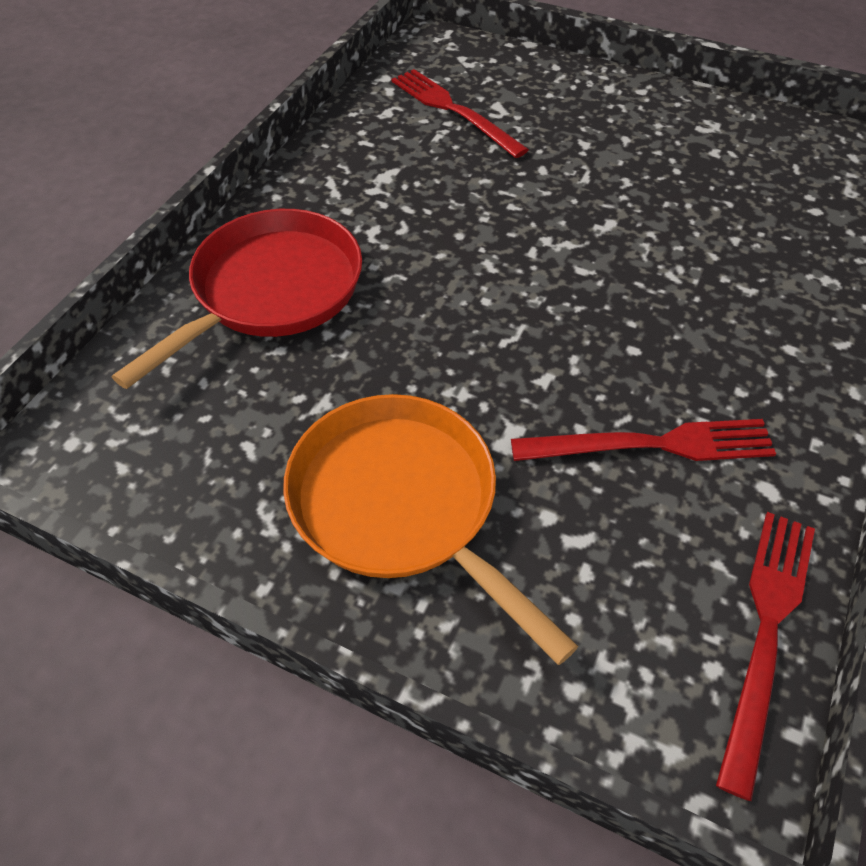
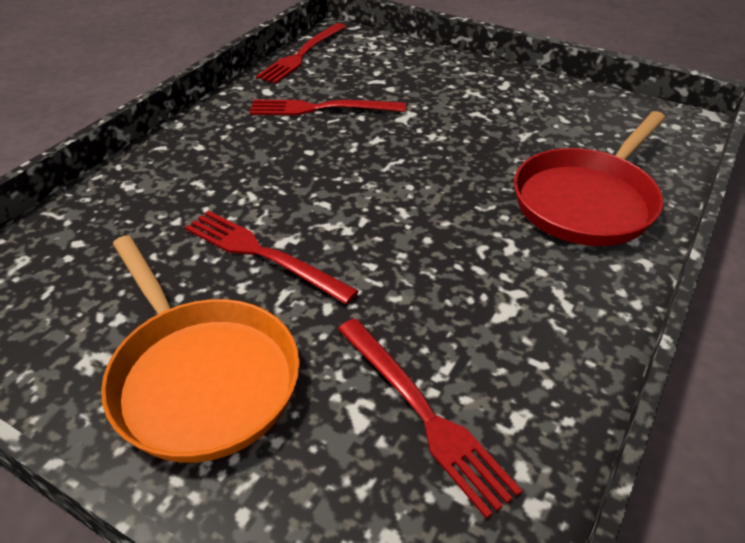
camera: 175 degrees left, 10 degrees down
orange pan [283,394,578,665] -> orange pan moved to [101,235,300,462]
none -> red fork [185,210,359,305]

